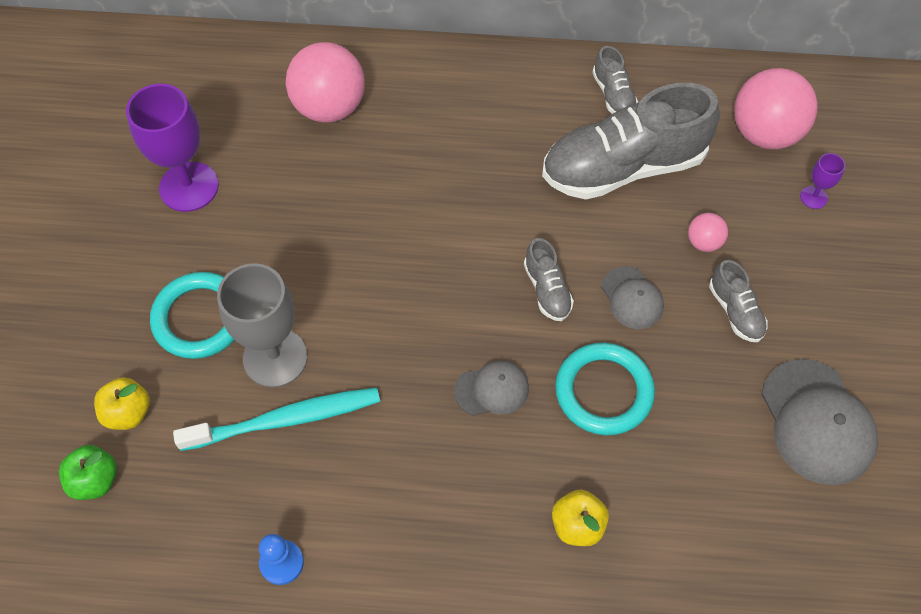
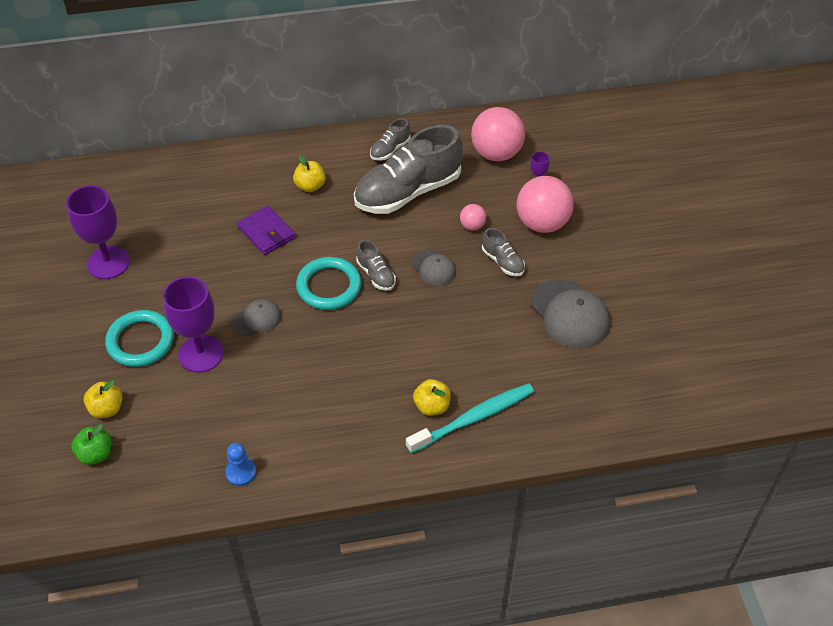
camera: 15 degrees left, 10 degrees down
turquoise toothbrush [173,387,380,451] -> turquoise toothbrush moved to [406,383,534,453]
grey goblet [217,263,307,387] -> purple goblet [163,276,224,373]
pink ball [286,42,365,123] -> pink ball moved to [517,176,574,233]
grey cap [454,361,529,416] -> grey cap moved to [231,299,281,336]
turquoise ring [555,343,655,436] -> turquoise ring moved to [296,257,362,310]
grey shoe [592,46,638,114] -> grey shoe turned 75 degrees clockwise [370,118,411,160]
none -> purple wallet [237,206,295,255]
none -> yellow apple [293,155,326,192]

